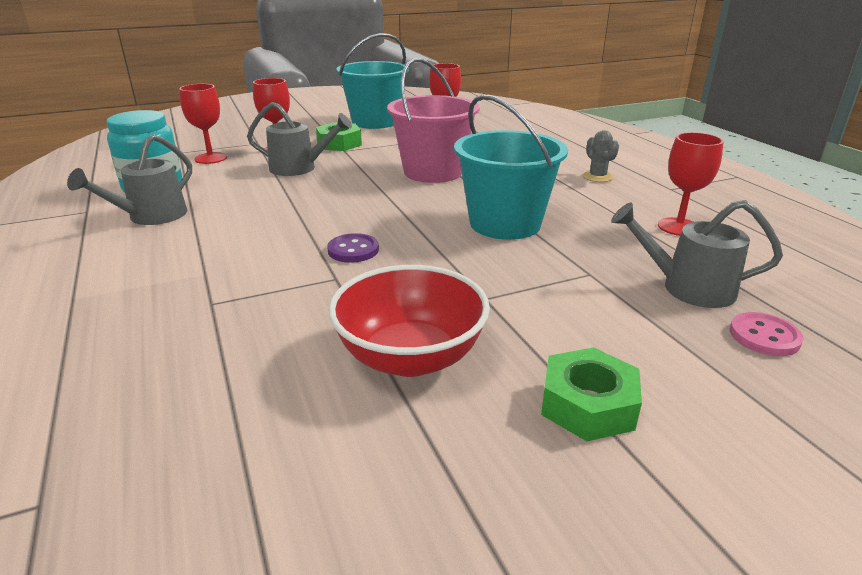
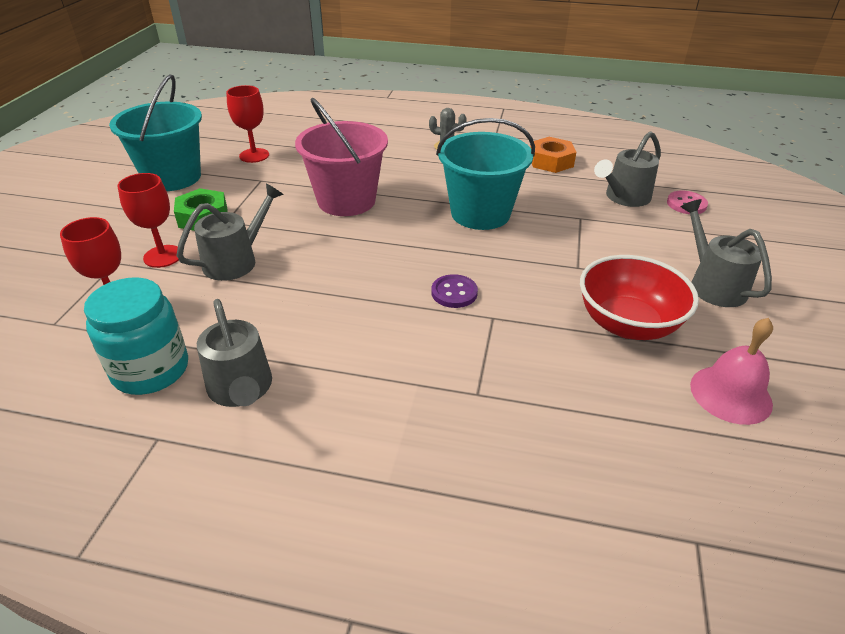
camera: 55 degrees left, 10 degrees up
green nut [541,347,642,441] -> grey watering can [681,199,772,307]
red goblet [658,132,724,236] -> orange nut [530,137,576,173]
none -> pink bell [690,318,773,425]

